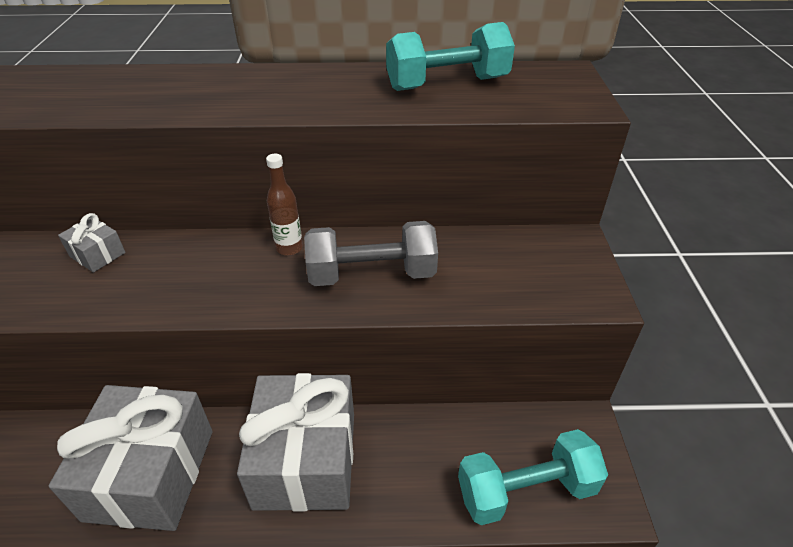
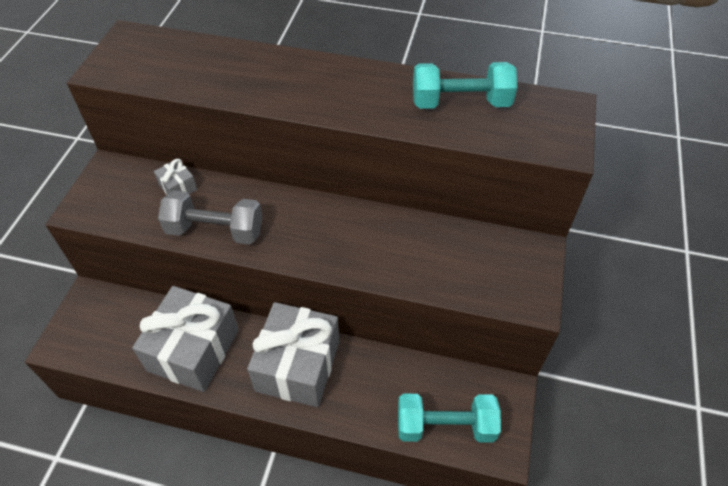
camera: 15 degrees right, 10 degrees up
brown bottle [266,154,303,256] -> none
grey dumbbell [304,221,438,286] -> grey dumbbell moved to [158,191,262,245]

